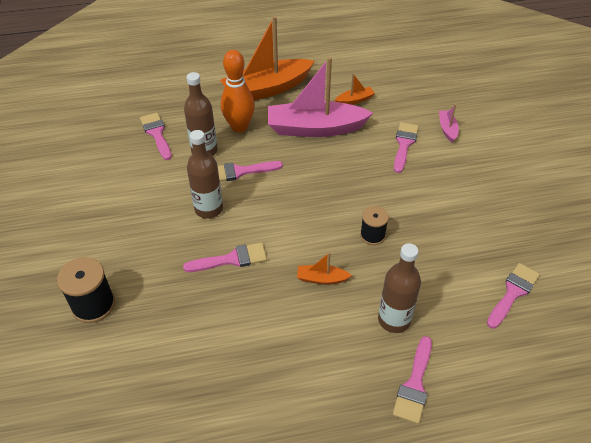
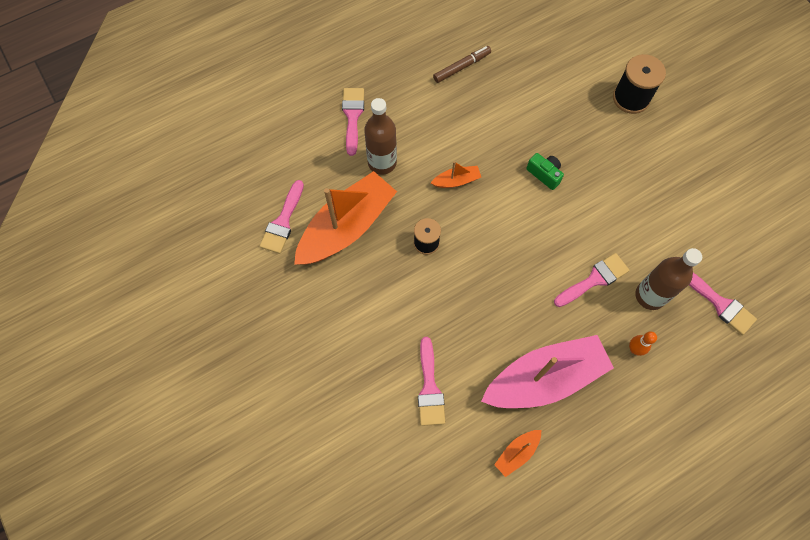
camera: 160 degrees right, 20 degrees up
pink brush [183,242,267,272] -> green camera [526,153,564,190]
brown bottle [187,130,223,219] -> none
orange boat [220,16,314,100] -> orange boat moved to [294,171,397,265]
orange bowling pin [221,50,255,132] -> orange bowling pin [629,331,657,356], size x0.47
pink boat [439,104,459,142] -> none
none -> brown marker [433,46,491,83]

